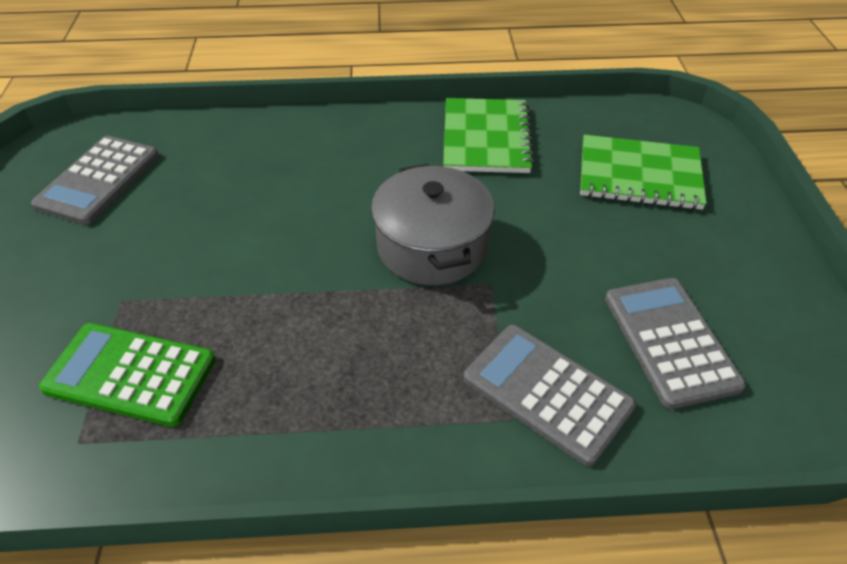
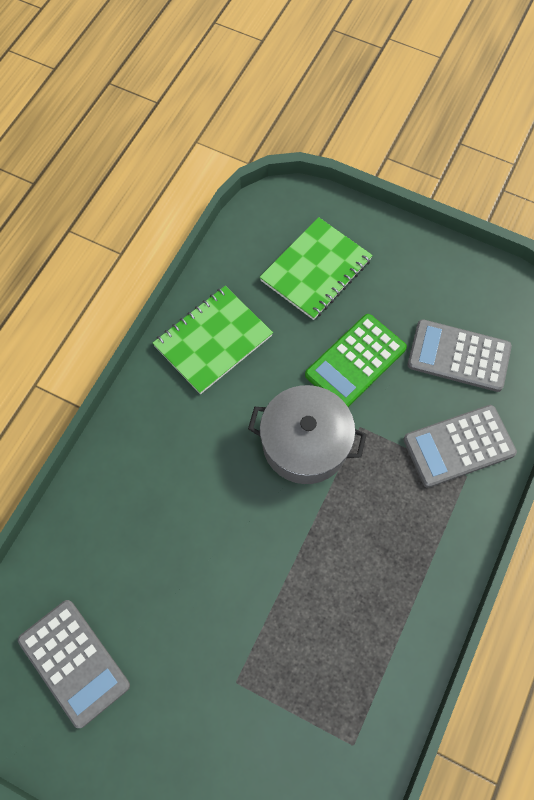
camera: 60 degrees left, 20 degrees up
green calculator [39,323,216,427] -> green calculator moved to [305,314,407,407]
green notebook [443,98,535,173] -> green notebook turned 75 degrees counterclockwise [153,286,273,394]

